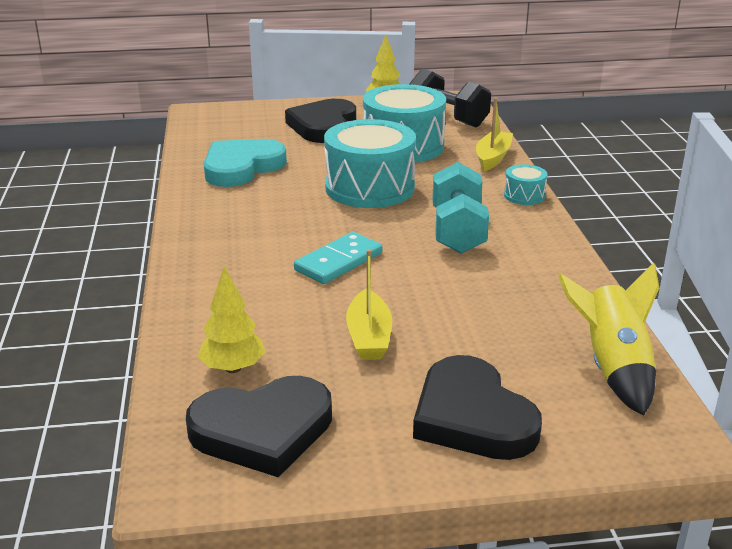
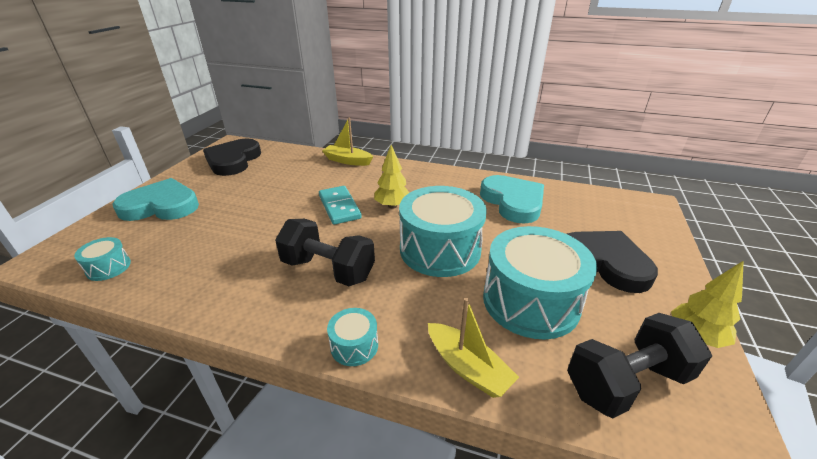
camera: 115 degrees right, 5 degrees up
yellow tree [198,266,266,373] -> yellow tree moved to [374,145,409,209]
yellow boat [346,249,392,360] -> yellow boat moved to [322,118,373,166]
black heart [413,355,542,460] -> turquoise heart [112,178,199,221]
turquoise dumbbell [432,162,489,254] -> black dumbbell [275,219,375,286]
yellow rocket [558,262,659,416] -> turquoise drum [74,237,131,281]

